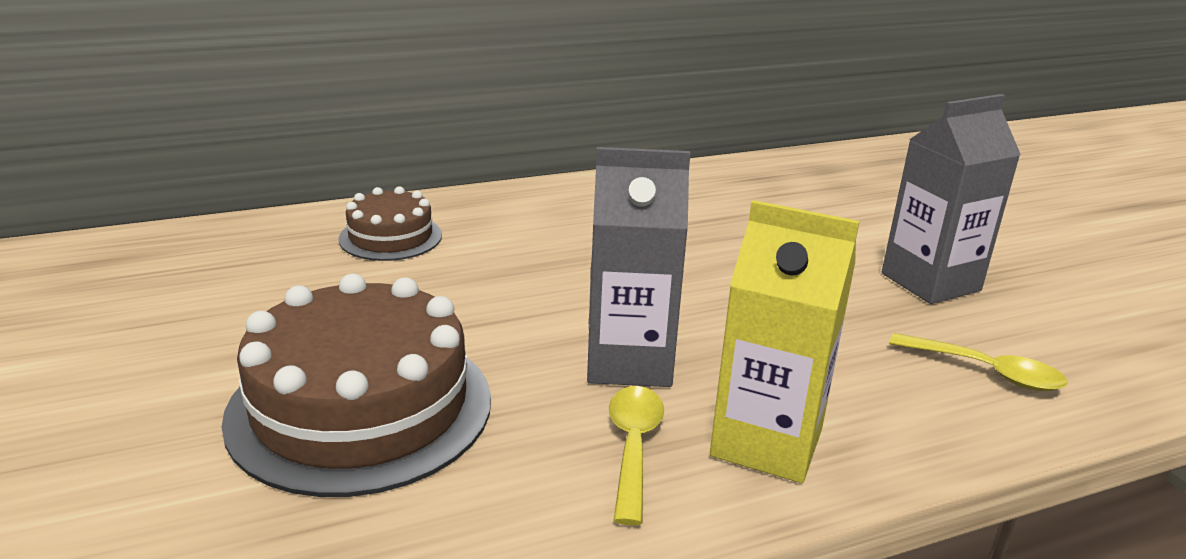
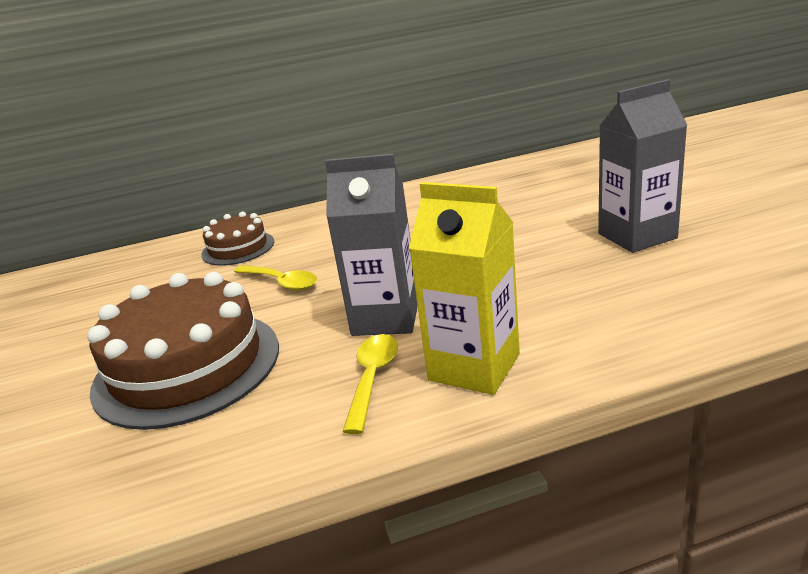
camera: 10 degrees right, 0 degrees up
yellow spoon [889,333,1068,391] -> yellow spoon moved to [234,265,317,291]

